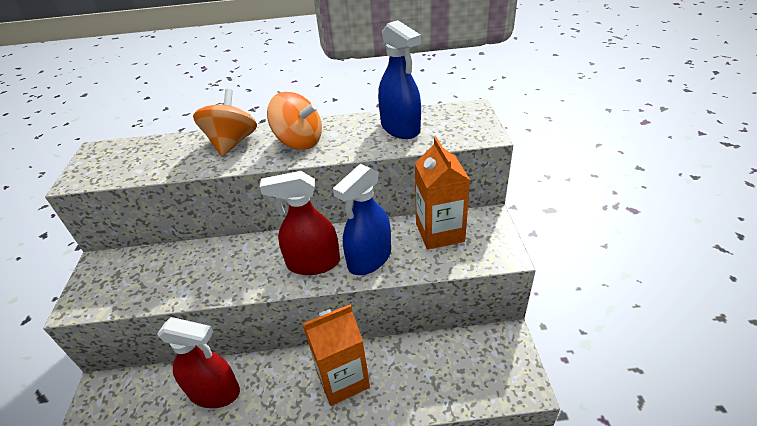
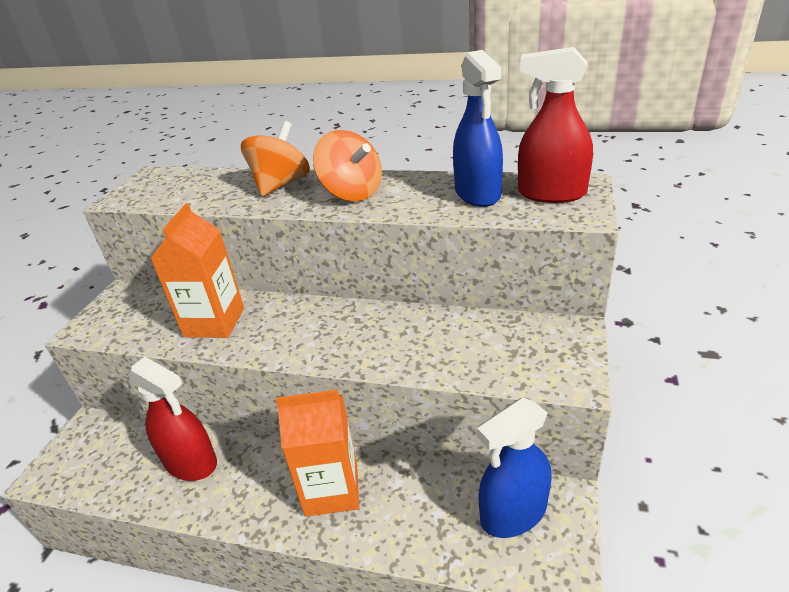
camera: 20 degrees right, 5 degrees down
red spray bottle [260,171,340,275] -> red spray bottle moved to [518,47,593,203]
blue spray bottle [333,164,391,275] -> blue spray bottle moved to [477,398,551,538]
orange carton [415,137,470,250] -> orange carton moved to [150,203,244,338]

